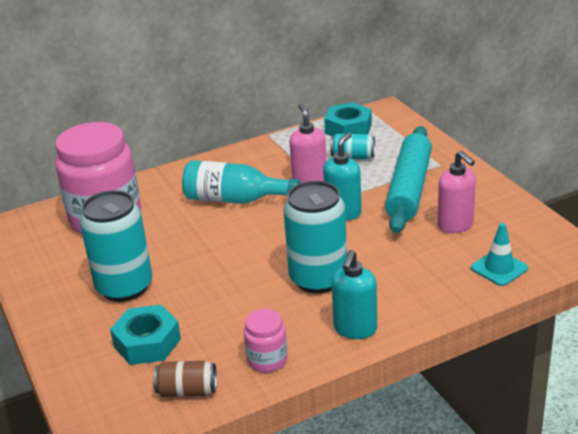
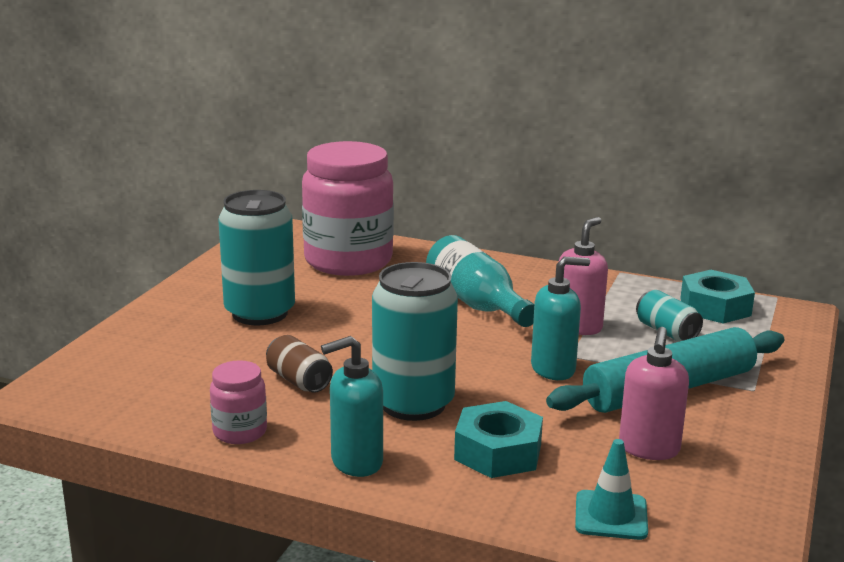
camera: 45 degrees right, 10 degrees down
turquoise nut [110,305,181,365] -> turquoise nut moved to [454,401,543,478]
brown can [153,361,217,397] -> brown can moved to [266,335,333,393]

